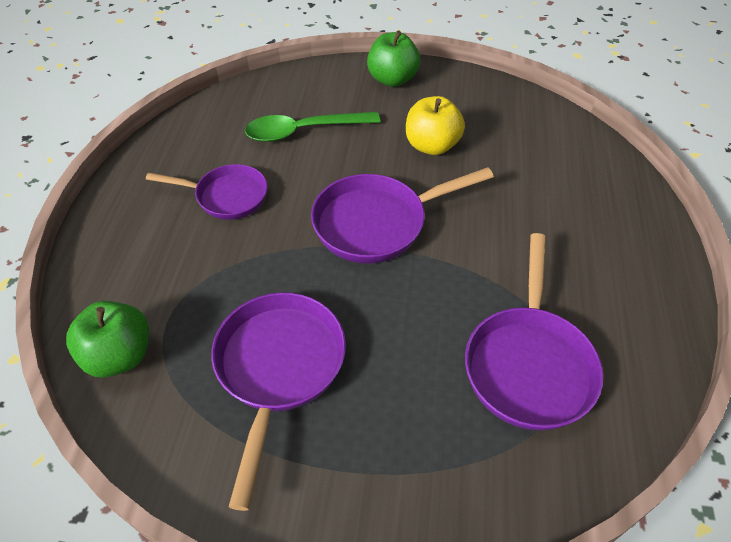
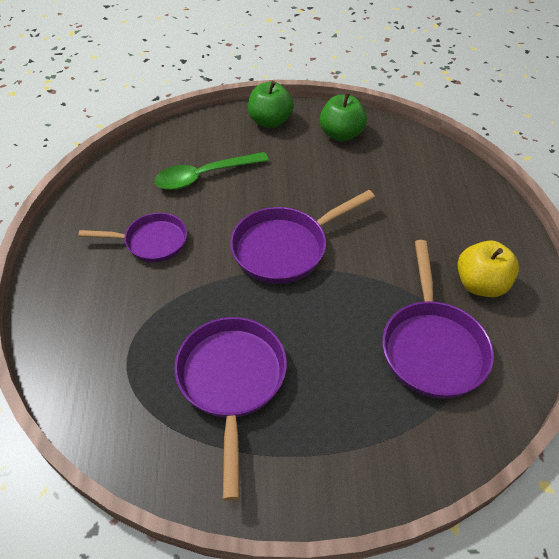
camera: 10 degrees left, 0 degrees up
green apple [66,301,149,378] -> green apple moved to [320,92,367,142]
yellow apple [406,96,465,155] -> yellow apple moved to [458,240,519,297]

